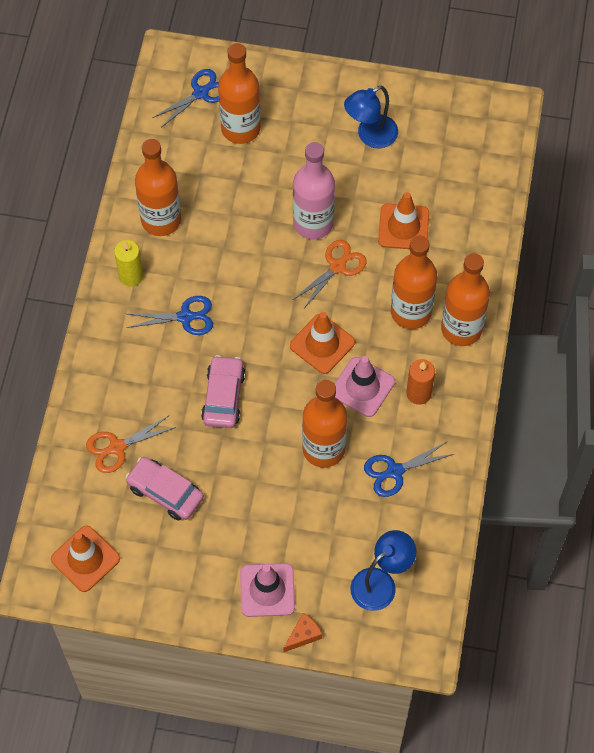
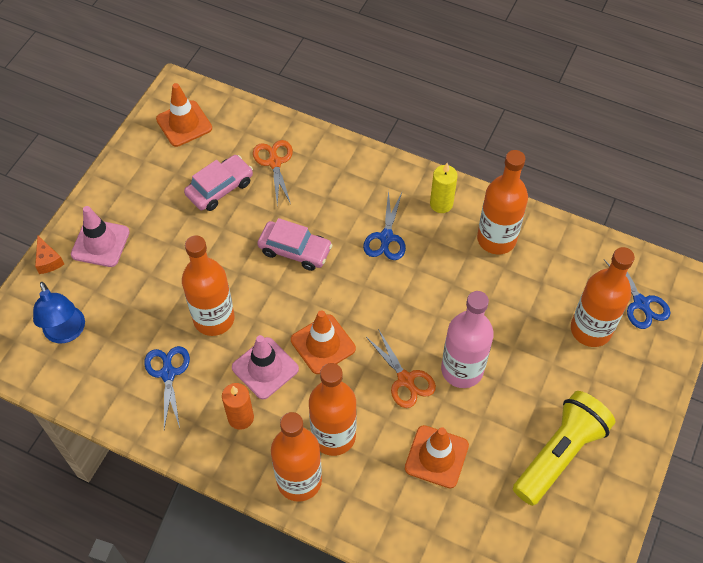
camera: 105 degrees right, 5 degrees down
blue lamp [344,86,398,148] -> yellow flashlight [513,391,616,506]

